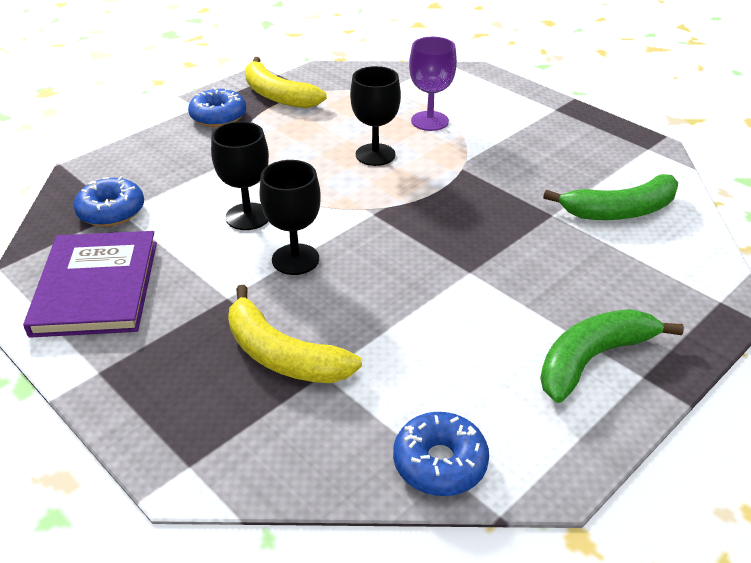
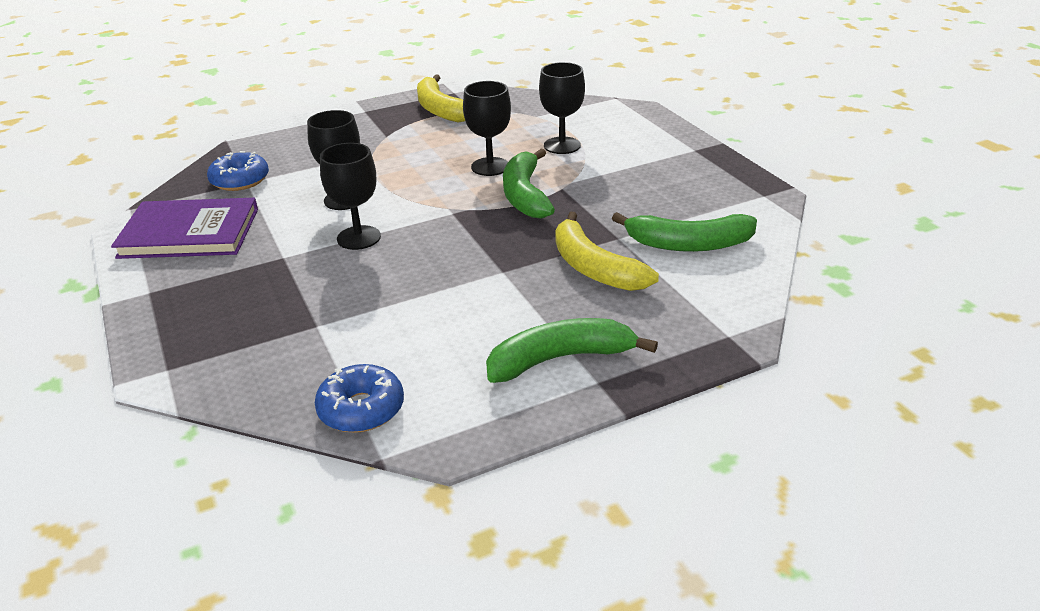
camera: 20 degrees right, 5 degrees down
purple book [23,231,157,338] -> purple book turned 75 degrees clockwise [111,198,258,259]
blue donut [188,87,246,127] -> none
yellow banana [228,285,362,383] -> yellow banana moved to [555,212,659,291]
purple goblet [409,37,457,131] -> black goblet [539,62,585,154]
none -> green banana [503,148,555,219]

